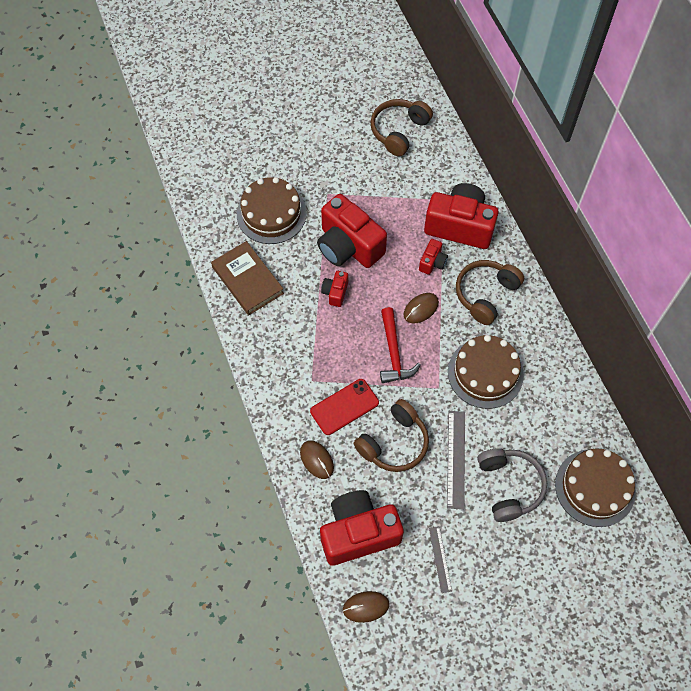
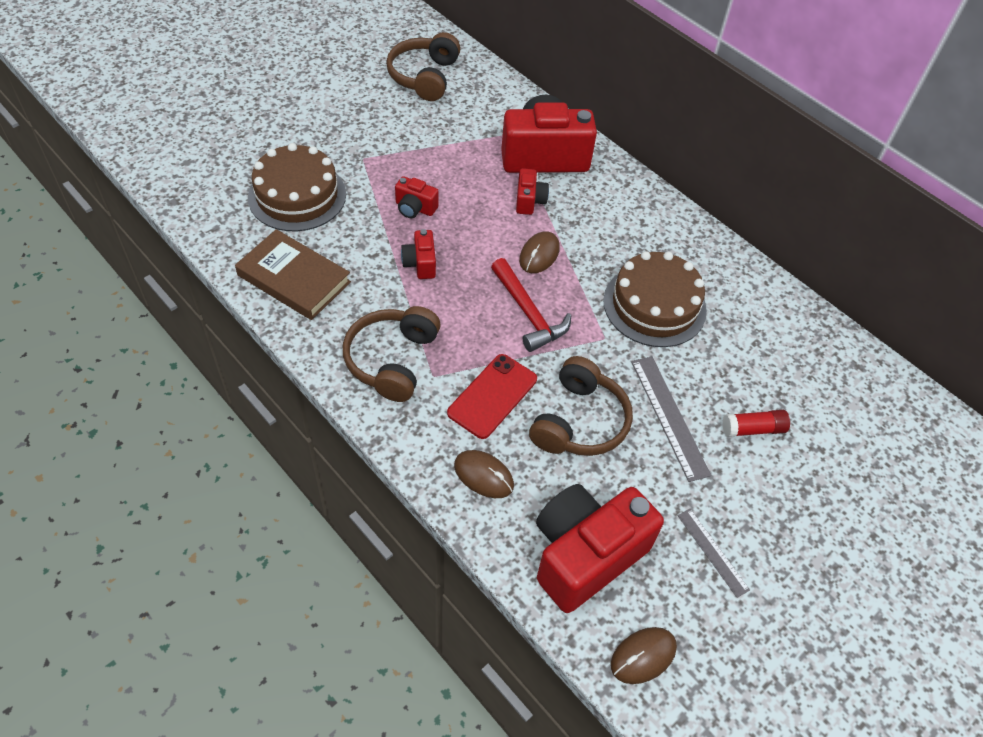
camera: 25 degrees left, 10 degrees down
red camera [317,194,387,268] -> red camera [395,176,439,218], size x0.45
brown headphones [456,260,524,325] -> brown headphones moved to [343,306,441,402]
grey headphones [477,448,547,522] -> red glue stick [722,410,790,437]
brown cake [555,449,636,527] -> none

